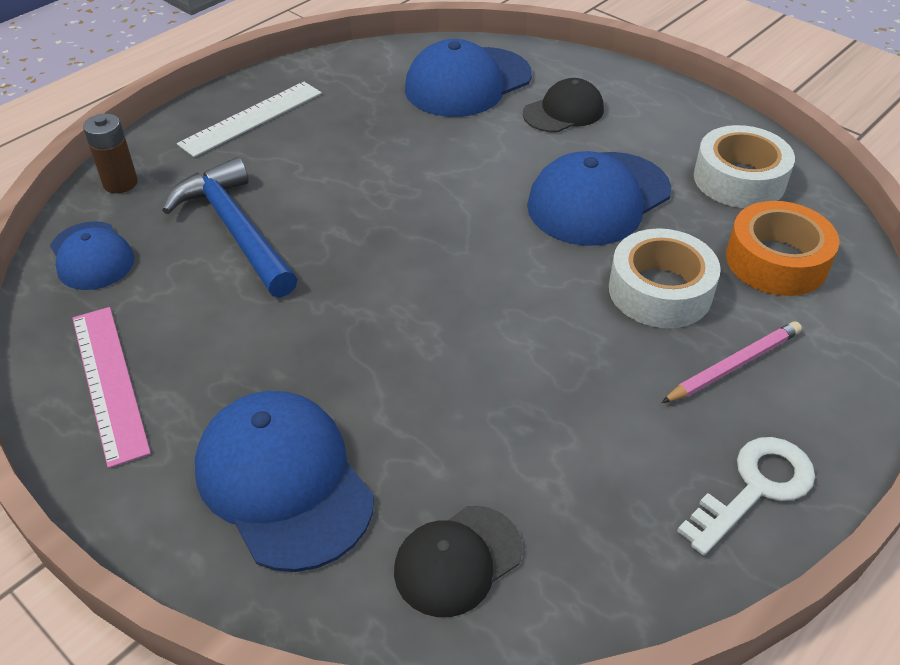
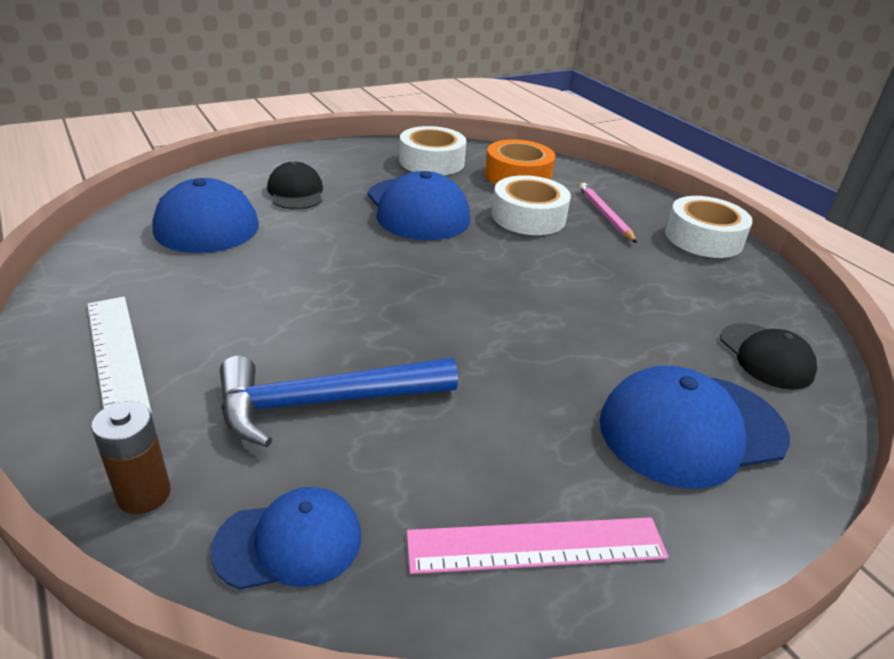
camera: 75 degrees left, 10 degrees down
white key [677,437,815,556] -> white tape [665,196,753,258]

